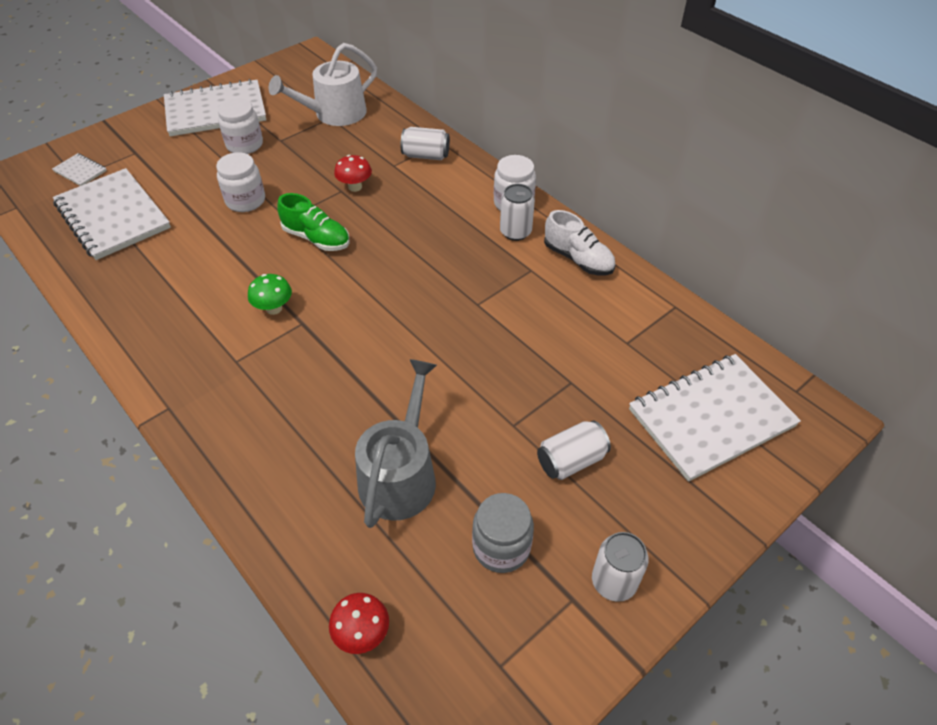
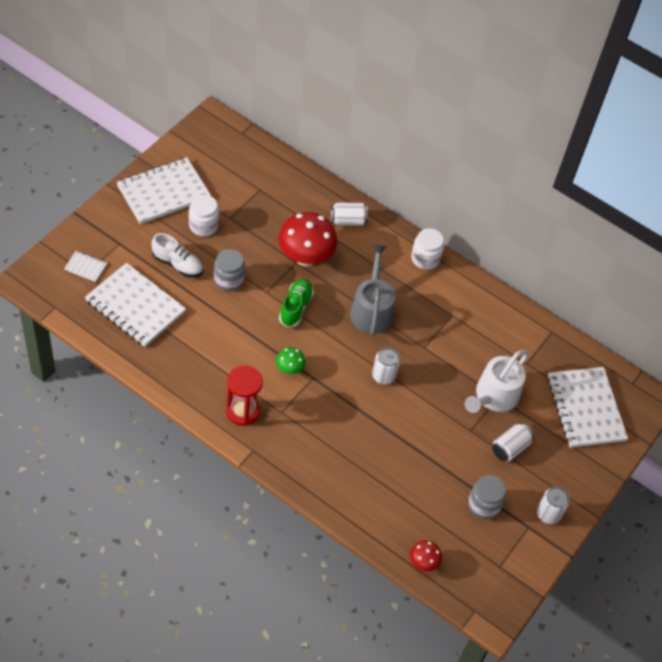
camera: 20 degrees left, 5 degrees up
white jar [216,152,265,212] -> grey jar [214,249,245,292]
white watering can [268,43,377,126] -> white watering can moved to [465,350,529,413]
green shoe [277,193,350,251] -> green shoe turned 90 degrees counterclockwise [279,279,314,327]
red mushroom [334,155,372,192] -> red mushroom [278,212,337,266], size x2.08
grey watering can [355,359,437,528] -> grey watering can moved to [350,245,395,336]
white can [500,184,535,241] -> white can moved to [372,347,400,385]
white shoe [544,210,615,275] -> white shoe moved to [151,233,203,278]
white notebook [629,354,801,482] -> white notebook turned 60 degrees counterclockwise [547,367,628,448]
none -> red hourglass [226,365,263,426]

